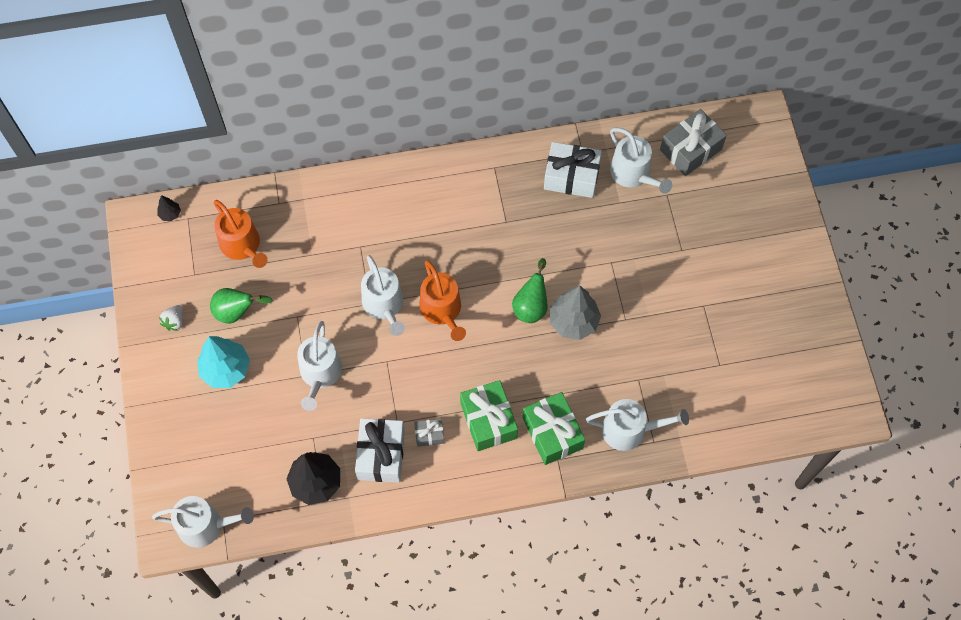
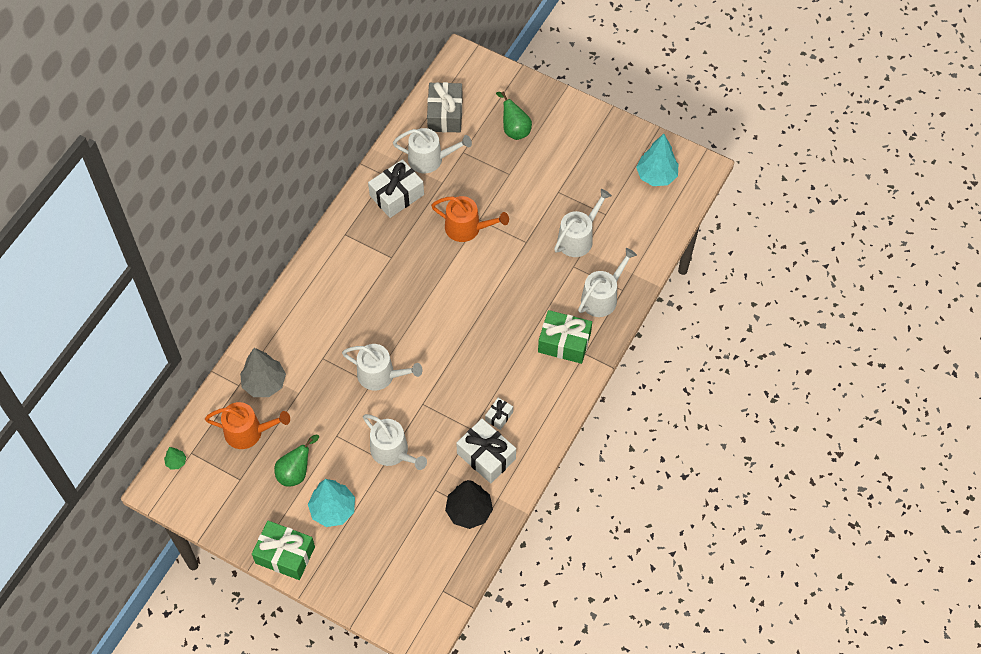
camera: 50 degrees left, 5 degrees down
white watering can [152,496,254,548] -> white watering can moved to [554,189,612,257]
black tree [157,195,181,222] -> green tree [164,447,186,470]
white strawberry [159,305,183,331] -> none
grey gift [414,419,444,447] -> white gift [485,398,513,430]
orange watering can [420,260,466,341] -> orange watering can moved to [431,196,509,242]
green gift [460,380,518,451] -> green gift moved to [252,521,315,580]
green pear [512,258,548,323] -> green pear moved to [496,92,532,140]
grey tree [550,286,601,340] -> grey tree moved to [240,348,286,397]
none -> turquoise tree [636,134,678,186]

